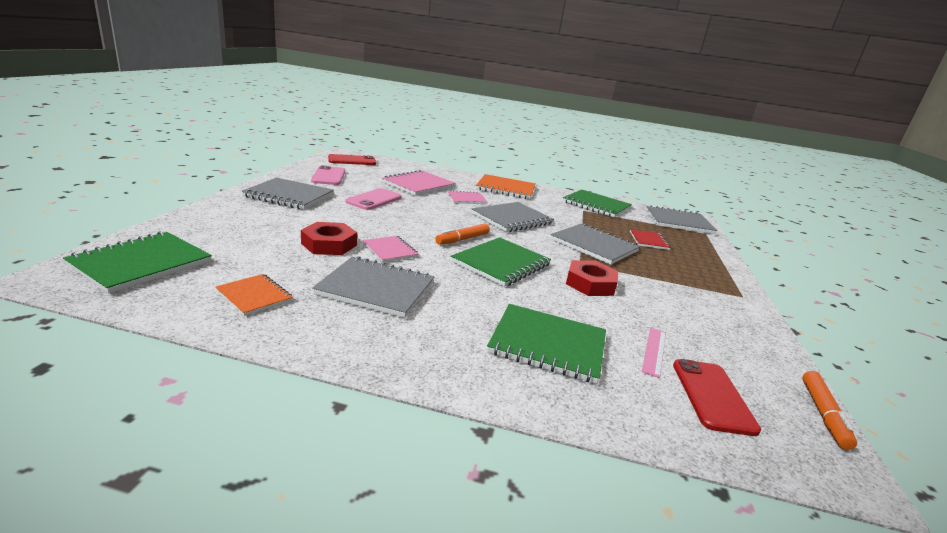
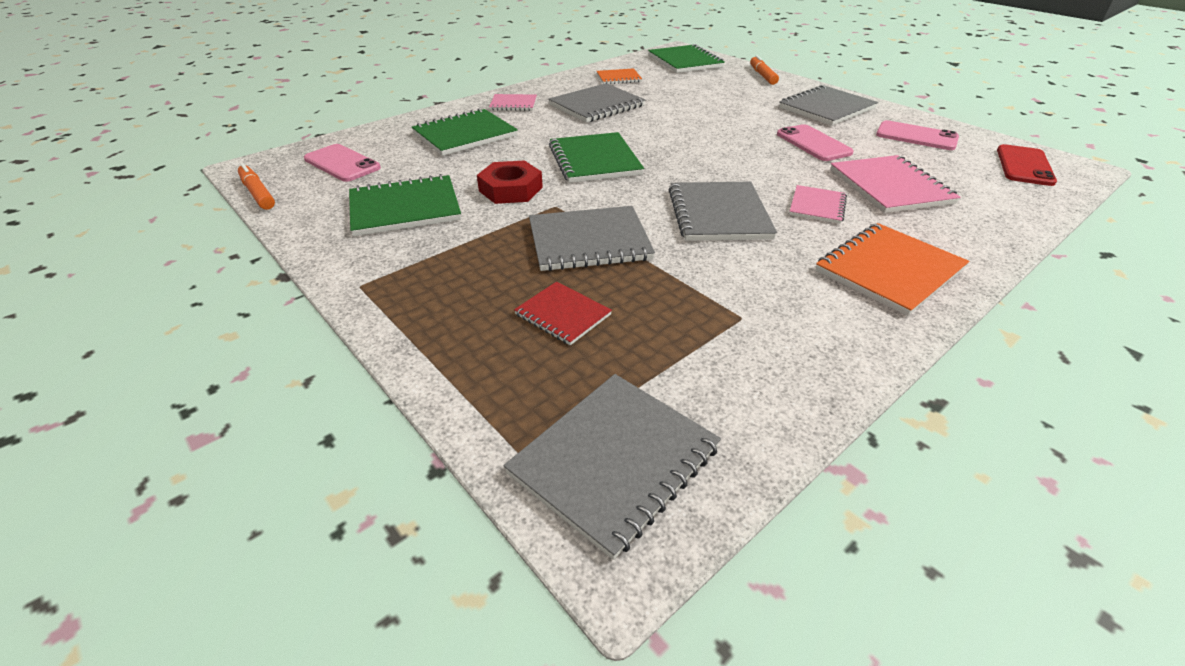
camera: 130 degrees right, 15 degrees up
red nut [301,222,357,255] -> none
pink notebook [362,236,418,263] -> pink notebook moved to [489,94,537,111]
orange marker [435,224,490,245] -> orange marker moved to [750,55,779,85]
green notebook [563,190,632,217] -> green notebook moved to [349,174,461,236]
pink ruler [642,328,666,378] -> none
red phone [673,359,761,436] -> pink phone [304,144,381,182]

